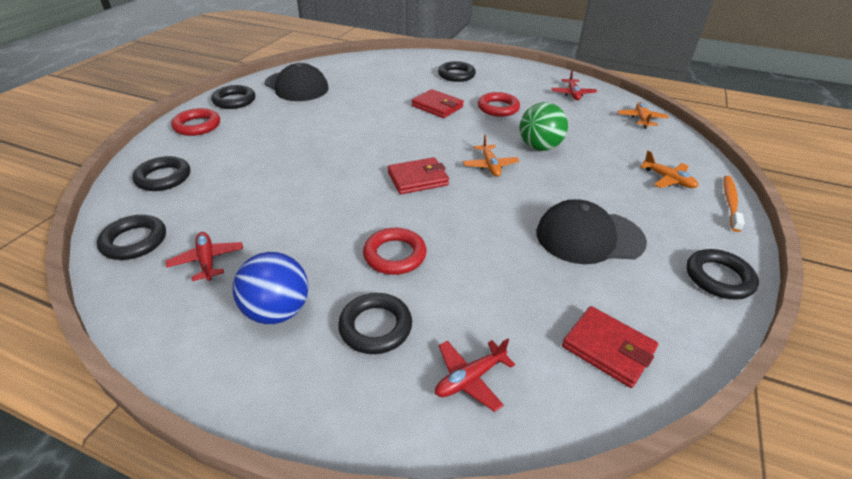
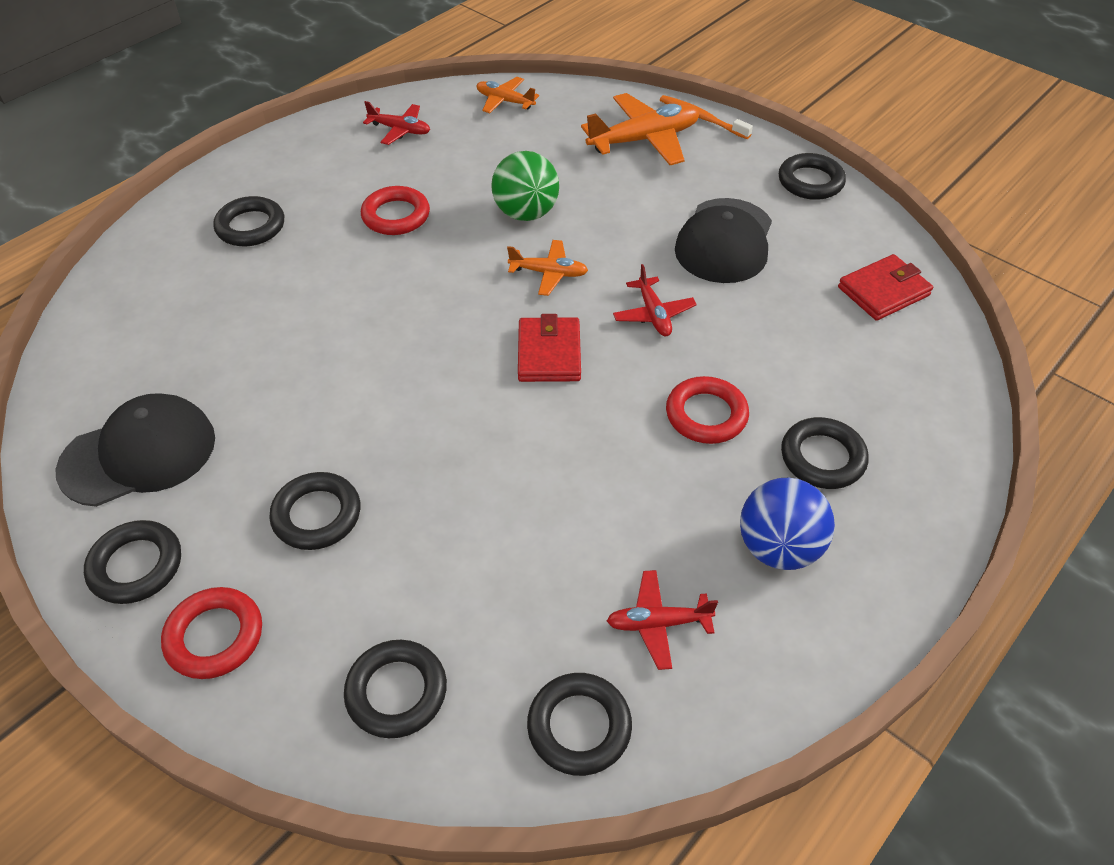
camera: 70 degrees left, 10 degrees up
red wallet [412,89,464,118] -> none
red plane [435,338,515,412] -> red plane moved to [613,264,697,336]
orange plane [640,151,698,188] -> orange plane [581,93,700,165], size x1.77
none -> black ring [269,472,360,550]

